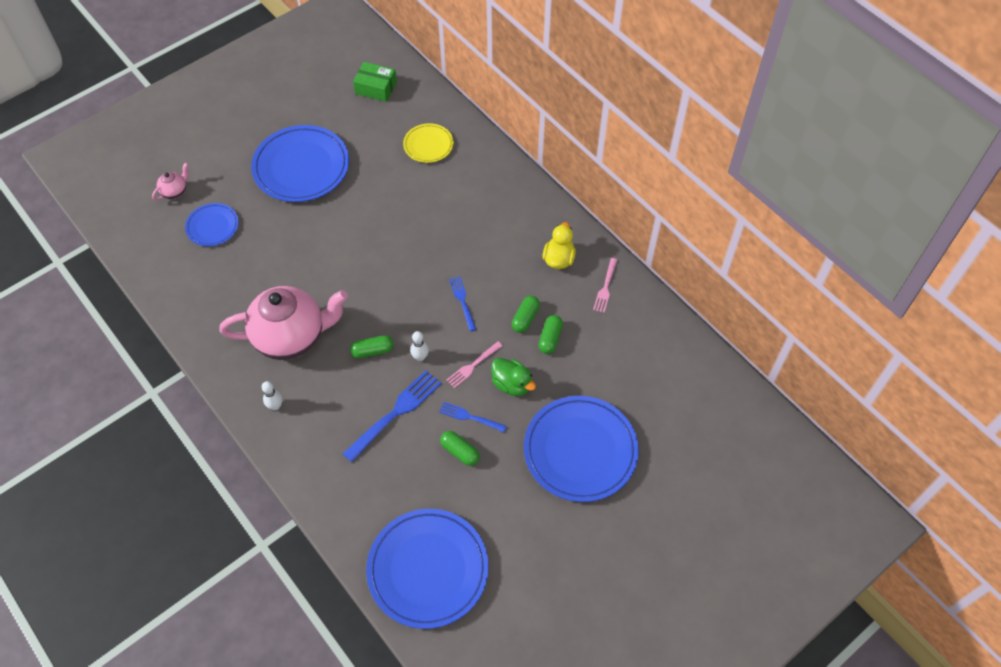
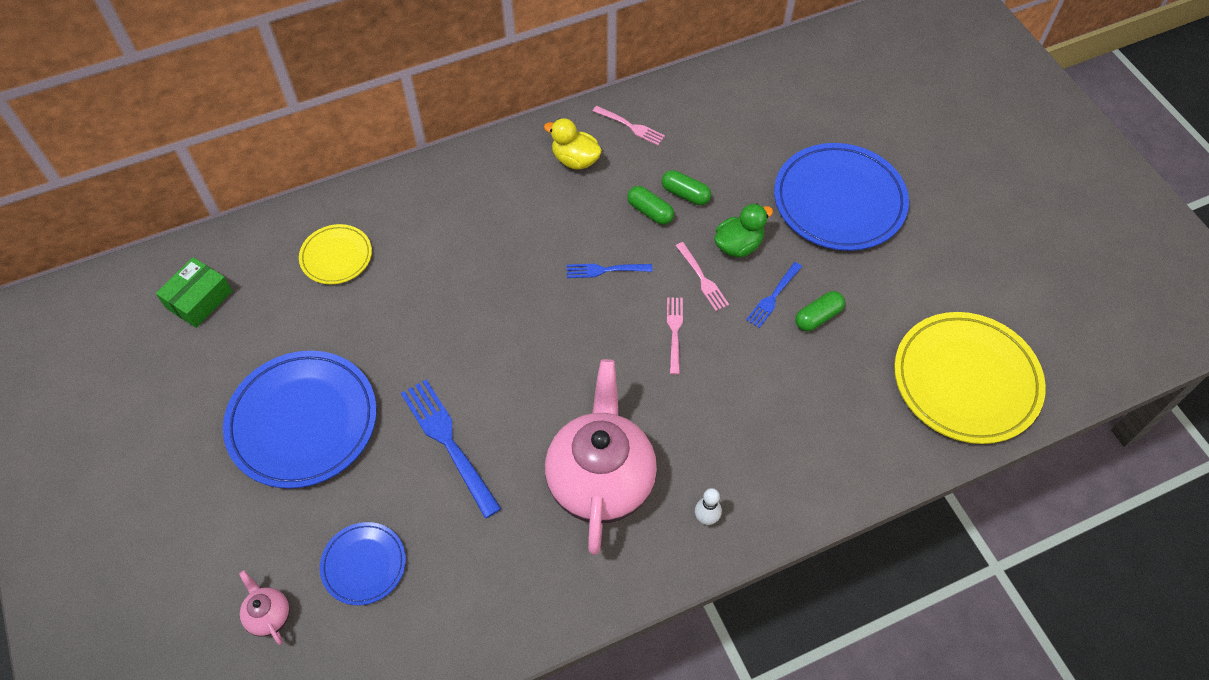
camera: 75 degrees left, 0 degrees up
blue fork [343,371,441,462] -> blue fork moved to [401,380,502,518]
green capsule [350,335,393,358] -> none
blue plate [366,509,489,629] -> yellow plate [894,312,1046,444]
white bowling pin [410,331,429,361] -> pink fork [667,297,683,375]

